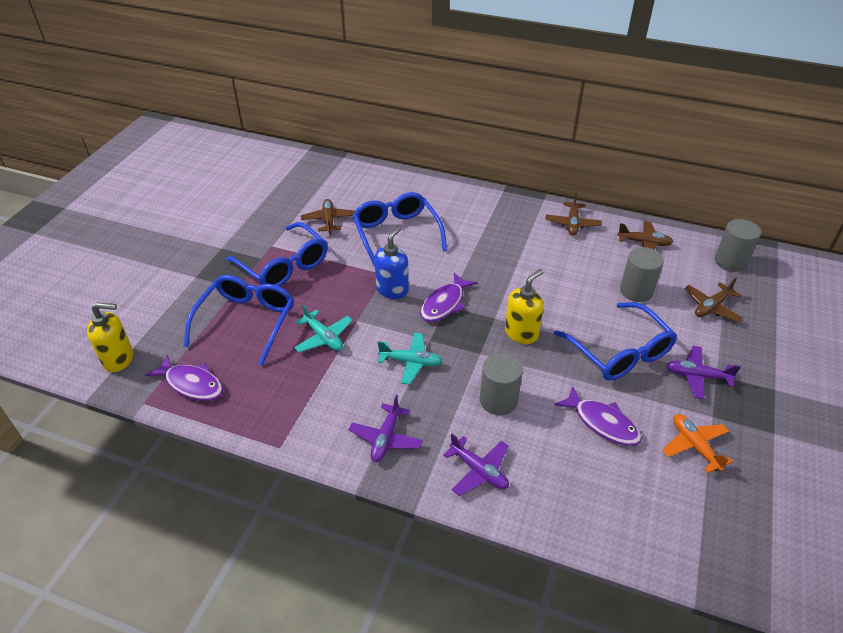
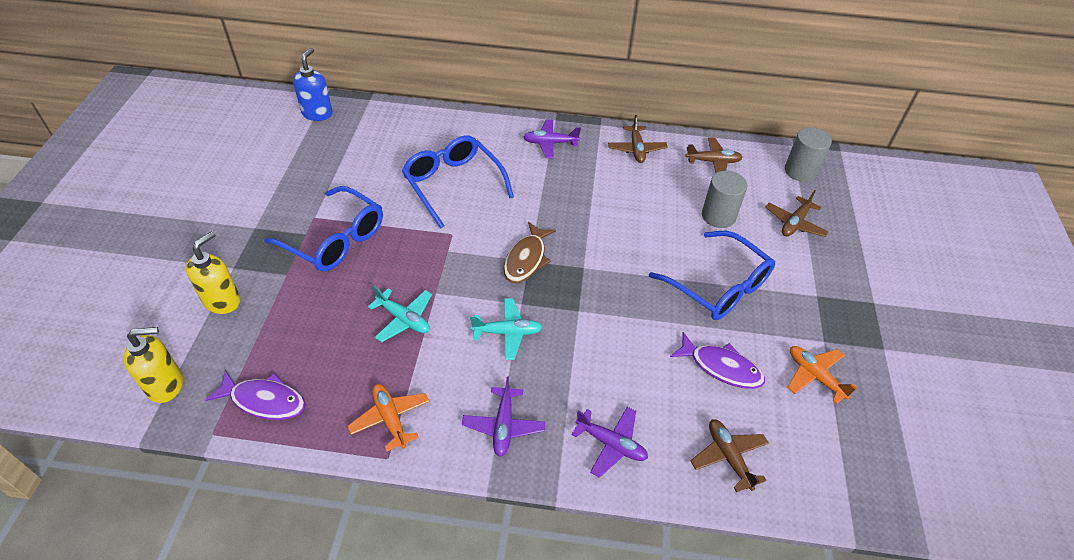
camera: 15 degrees left, 5 degrees up
blue glasses [184,275,294,366] -> none
brown plane [301,199,355,235] -> brown plane moved to [690,419,769,492]
blue soap dispenser [374,226,409,299] -> blue soap dispenser moved to [293,48,332,121]
purple fish [420,272,477,322] -> brown fish [504,222,556,283]
grey cylinder [480,353,523,415] -> none
yellow soap dispenser [505,269,544,344] -> yellow soap dispenser moved to [186,231,240,314]
purple plane [667,346,741,399] -> purple plane moved to [524,120,581,158]
none -> orange plane [348,384,430,451]

